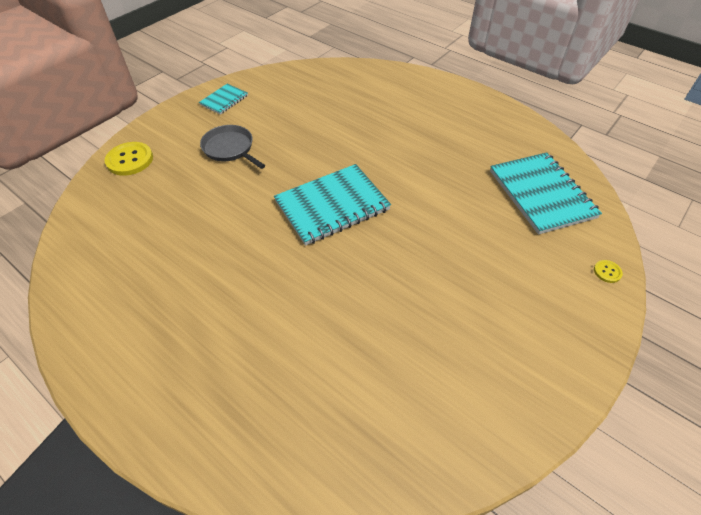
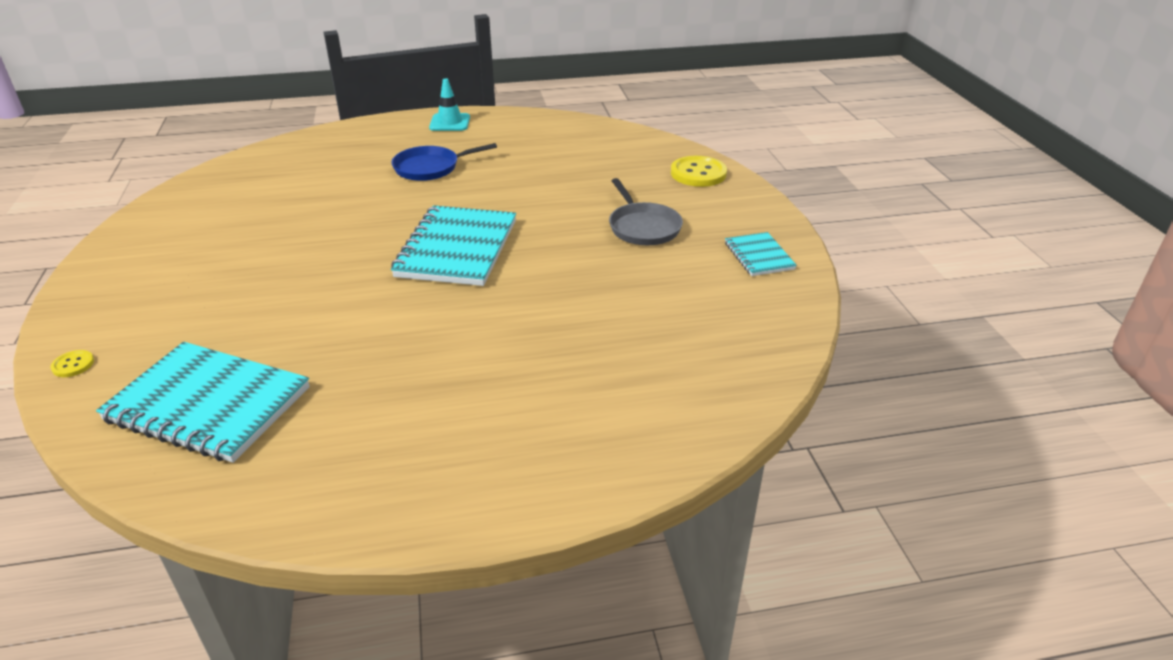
camera: 130 degrees right, 15 degrees down
grey pan [200,125,265,169] -> grey pan turned 75 degrees clockwise [609,178,683,245]
none -> blue pan [391,143,497,181]
none -> turquoise traffic cone [429,78,470,131]

